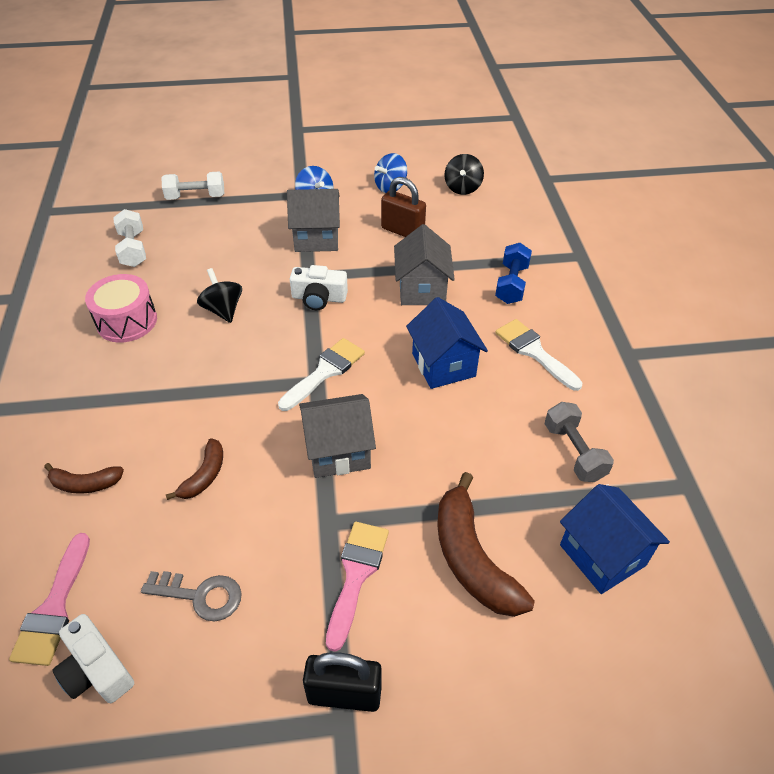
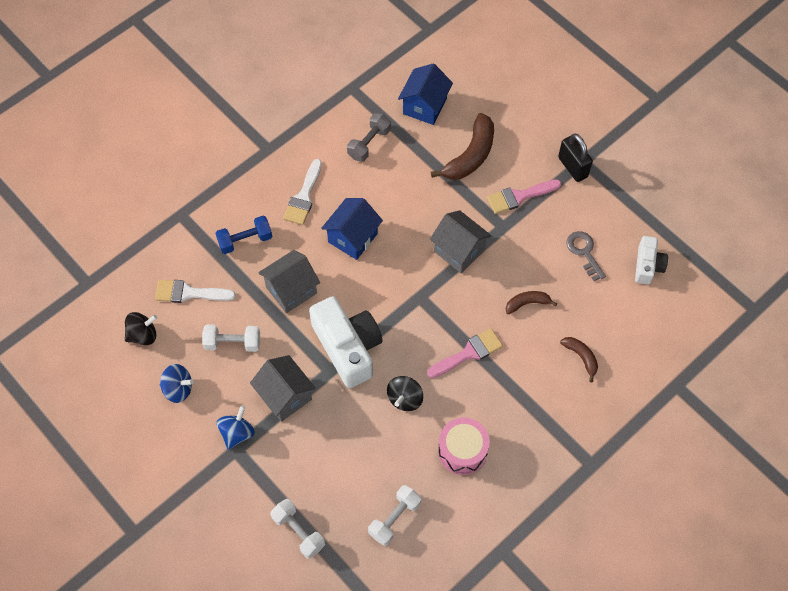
camera: 125 degrees left, 15 degrees up
pink brush [9,533,90,666] -> pink brush moved to [427,328,503,378]
white brush [278,338,365,411] -> white brush moved to [155,280,236,303]
white camera [290,265,348,310] -> white camera [309,296,382,388], size x1.83
brown padlock [381,177,426,237] -> white dumbbell [202,324,260,352]

